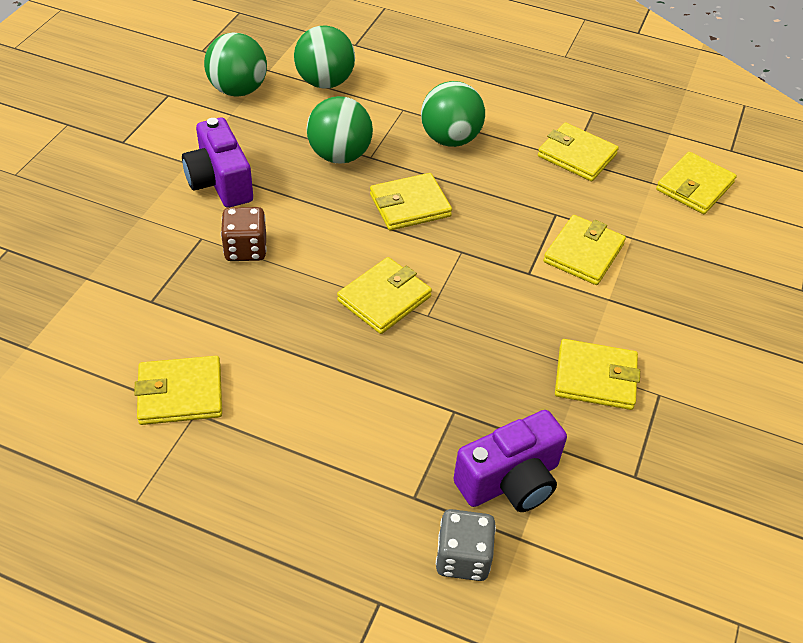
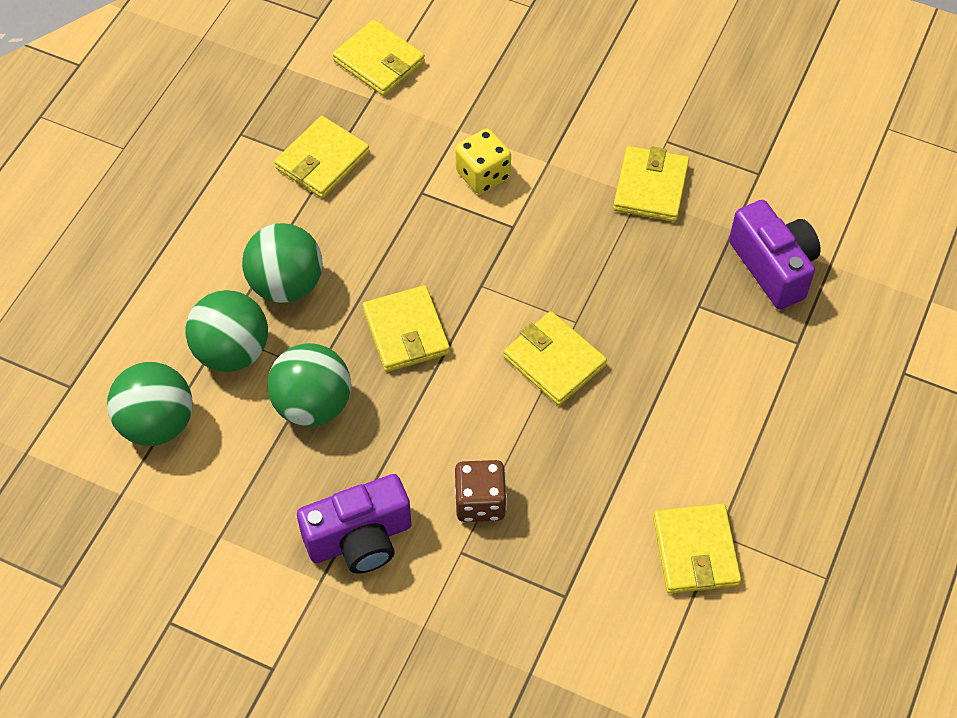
camera: 85 degrees left, 10 degrees up
green ball [204,32,267,96] -> green ball moved to [186,290,268,372]
grey dice [436,509,496,581] -> none
yellow wallet [543,215,626,285] -> yellow dice [455,128,511,194]

